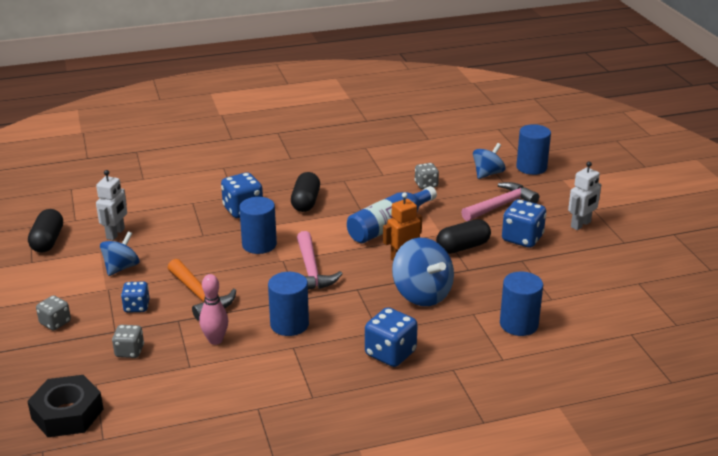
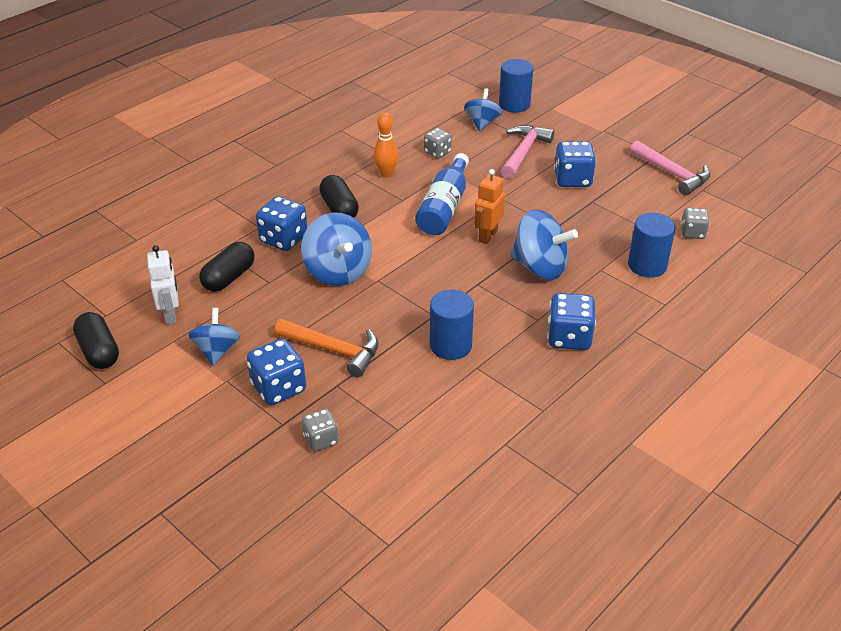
camera: 30 degrees left, 10 degrees up
black nut [27,375,104,437] -> none
grey dice [36,295,71,331] -> grey dice moved to [681,208,710,239]
blue dice [121,281,150,313] -> blue dice [247,338,306,405], size x1.61
pink bowling pin [200,274,228,345] -> none
blue cylinder [239,197,277,254] -> blue spinning top [301,212,372,286]
pink hammer [297,231,343,290] -> pink hammer moved to [630,141,711,195]
black capsule [436,219,491,254] -> black capsule moved to [199,242,255,292]
white robot [568,161,601,230] -> none
none -> orange bowling pin [373,113,399,178]

